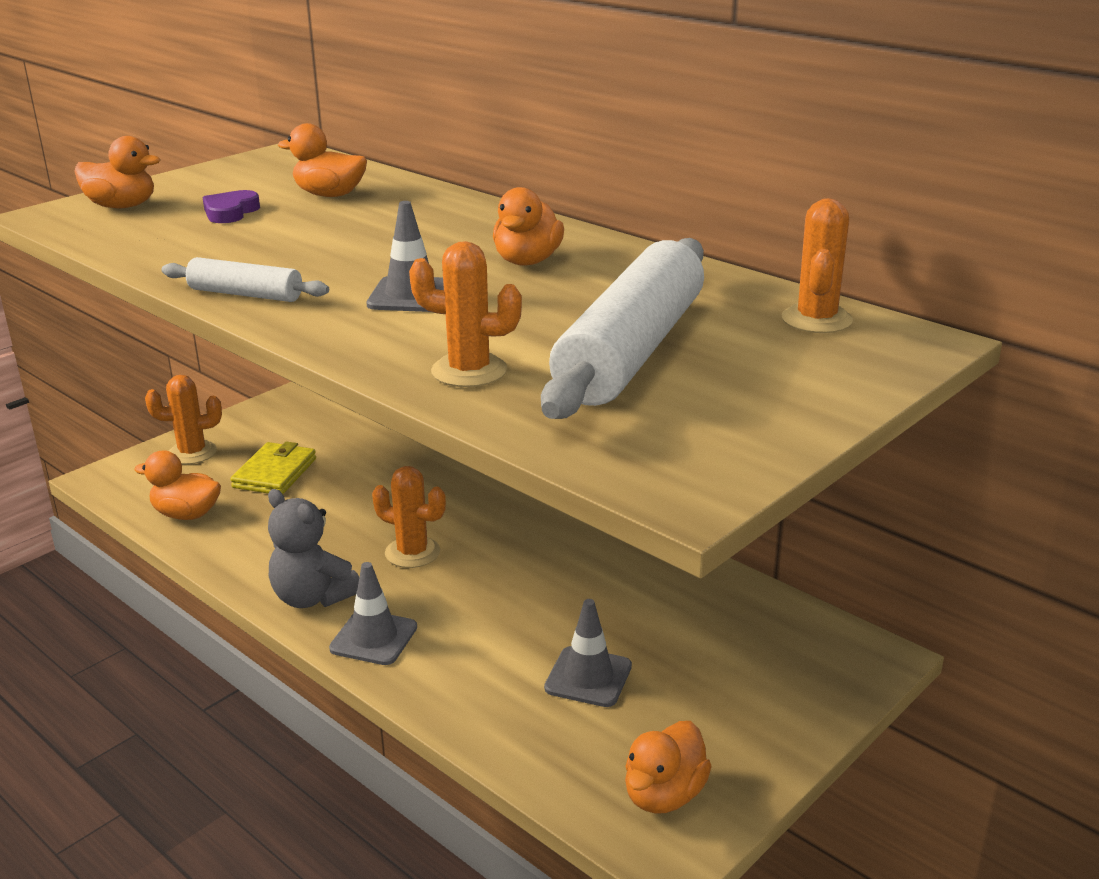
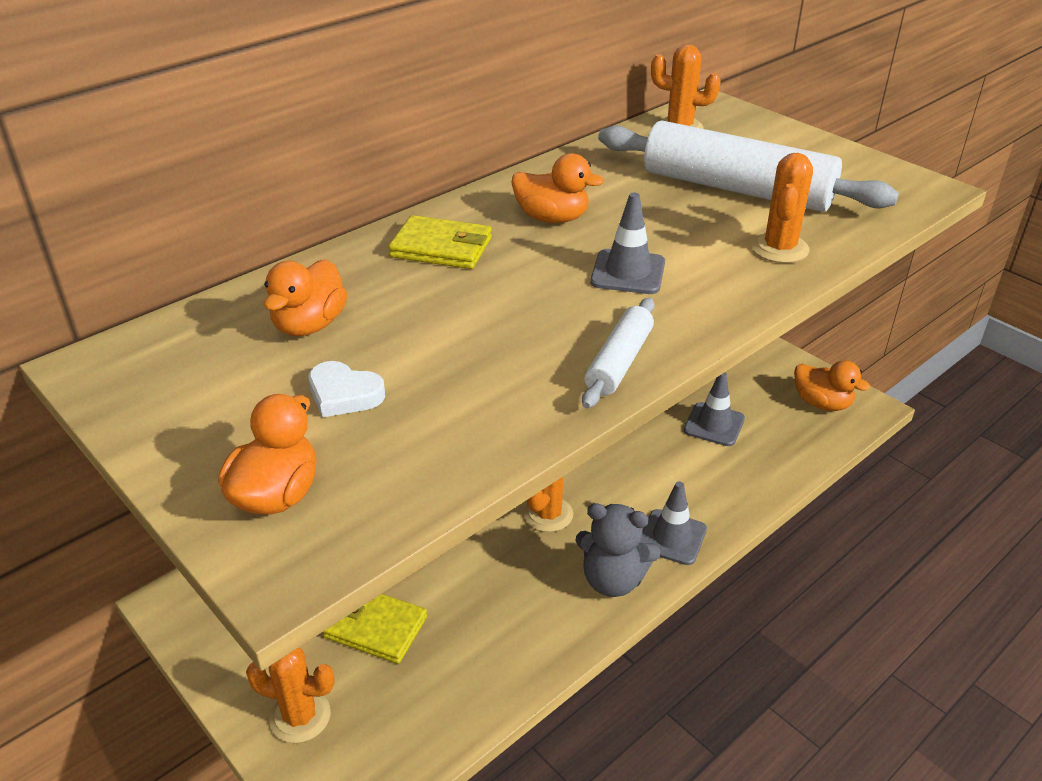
camera: 85 degrees left, 10 degrees up
orange duck [134,450,221,520] -> none
orange cactus [145,375,222,464] -> orange cactus turned 75 degrees counterclockwise [246,648,335,743]
purple heart [203,190,260,223] -> white heart [309,361,385,418]
grey teddy bear [268,489,359,608] -> grey teddy bear turned 60 degrees clockwise [575,503,661,597]
none -> yellow wallet [388,215,492,269]

